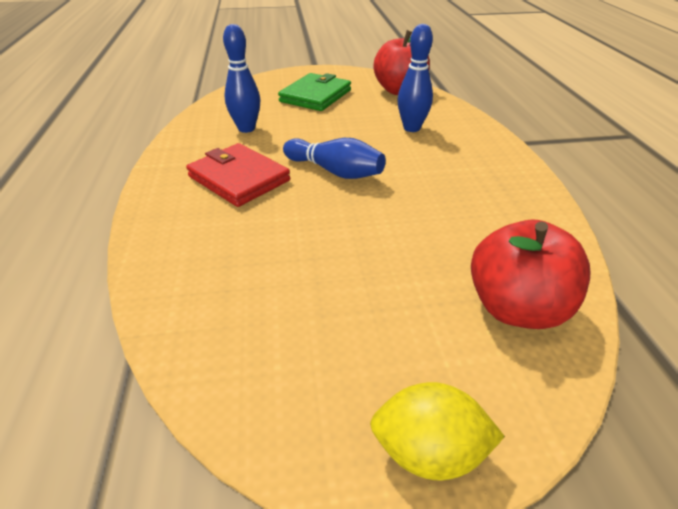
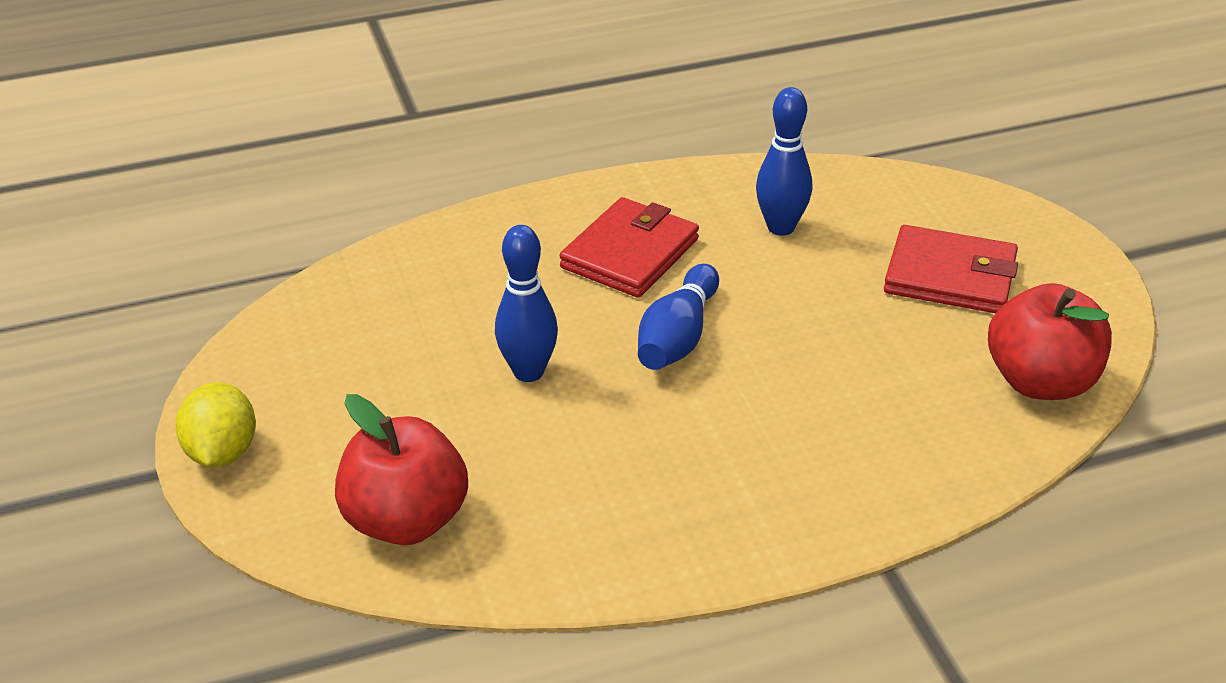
camera: 80 degrees right, 0 degrees up
green wallet [278,73,351,111] -> red wallet [884,225,1018,313]
blue bowling pin [397,24,433,132] -> blue bowling pin moved to [495,225,558,382]

